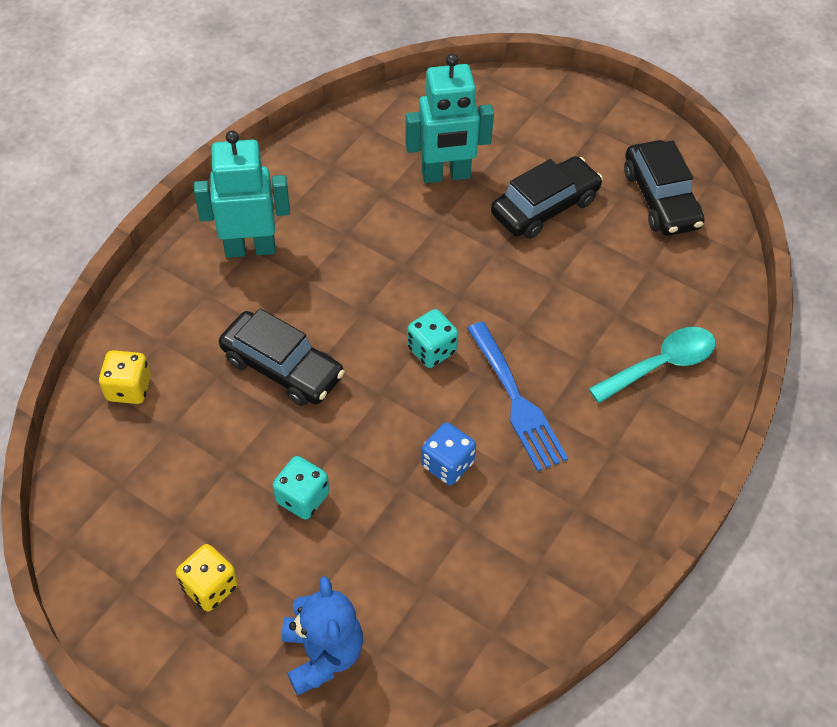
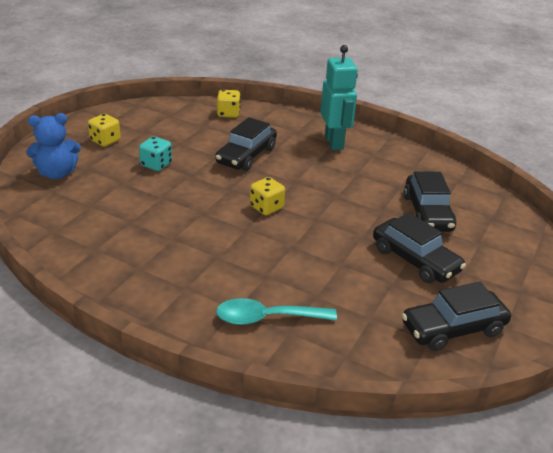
camera: 85 degrees right, 20 degrees down
turquoise robot [406,54,494,183] -> black car [404,171,456,232]
turquoise dice [407,309,458,368] -> yellow dice [250,177,285,215]
blue dice [421,422,476,485] -> none
blue fork [467,322,568,471] -> none
turquoise spoon [589,327,716,403] -> turquoise spoon turned 120 degrees clockwise [216,298,337,325]

